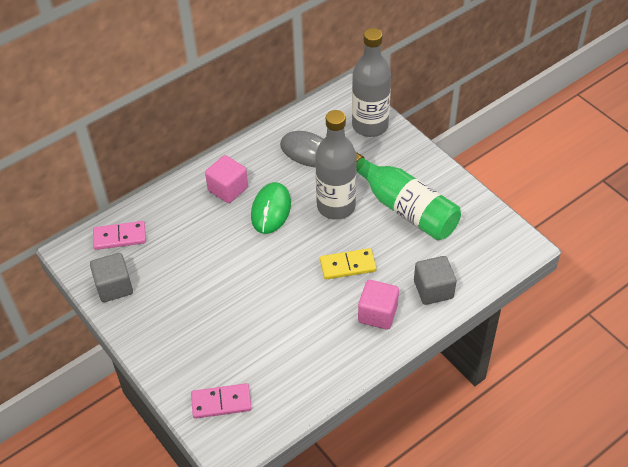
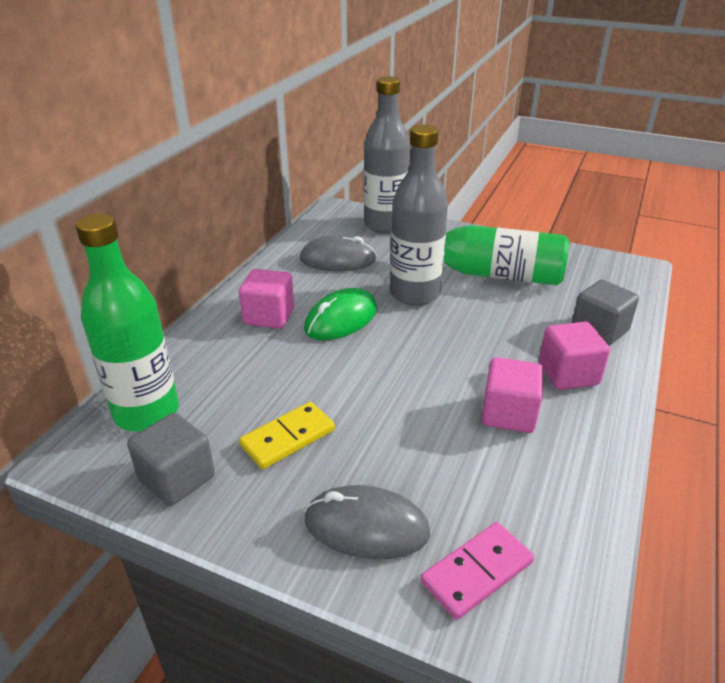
camera: 30 degrees left, 15 degrees down
pink domino [93,221,146,250] -> green bottle [76,213,179,432]
green mouse [251,182,291,234] -> green mouse turned 60 degrees clockwise [304,288,377,340]
yellow domino [320,248,376,280] -> yellow domino moved to [239,402,335,469]
none -> grey mouse [304,485,430,560]
none -> pink cube [481,357,544,433]

